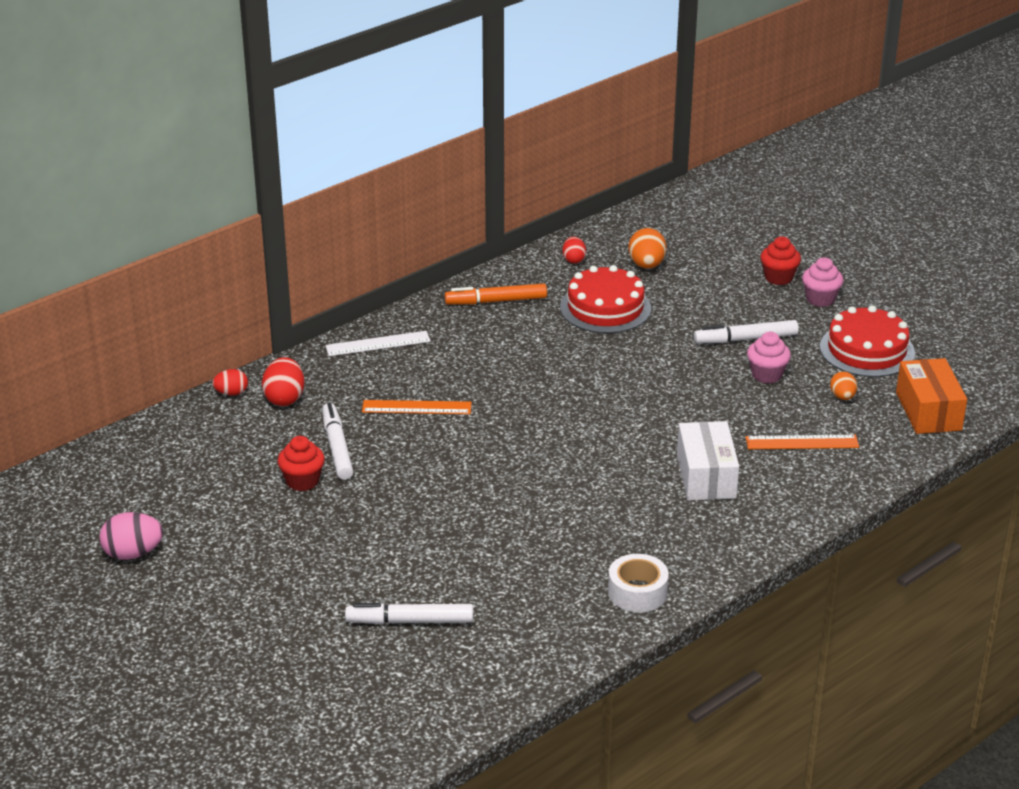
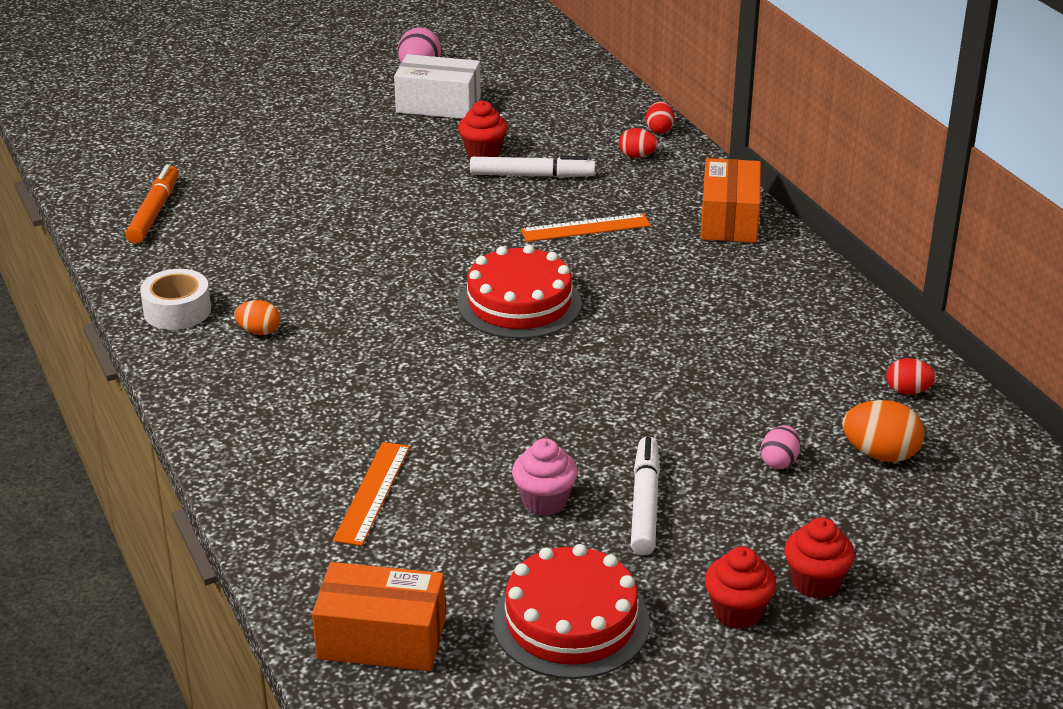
camera: 105 degrees right, 0 degrees up
red egg [262,357,304,406] -> red egg [619,128,658,158], size x0.63
white ruler [325,331,431,356] -> orange box [700,158,761,243]
white marker [345,603,473,624] -> none
orange ruler [362,400,472,414] -> orange ruler turned 60 degrees clockwise [521,213,651,242]
orange marker [444,283,547,305] -> orange marker moved to [125,164,179,244]
red cake [560,265,651,333] -> red cake moved to [458,245,582,339]
white box [677,421,739,500] -> white box moved to [394,54,481,119]
pink cupcake [802,257,844,307] -> red cupcake [705,547,776,629]
orange egg [830,371,857,400] -> orange egg moved to [234,300,280,335]
none -> pink egg [760,425,800,469]

